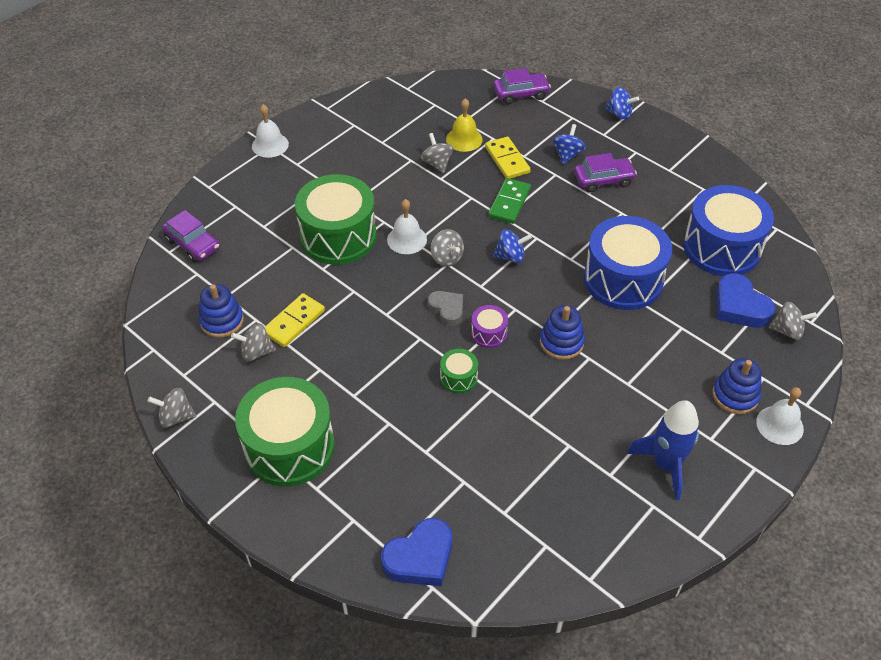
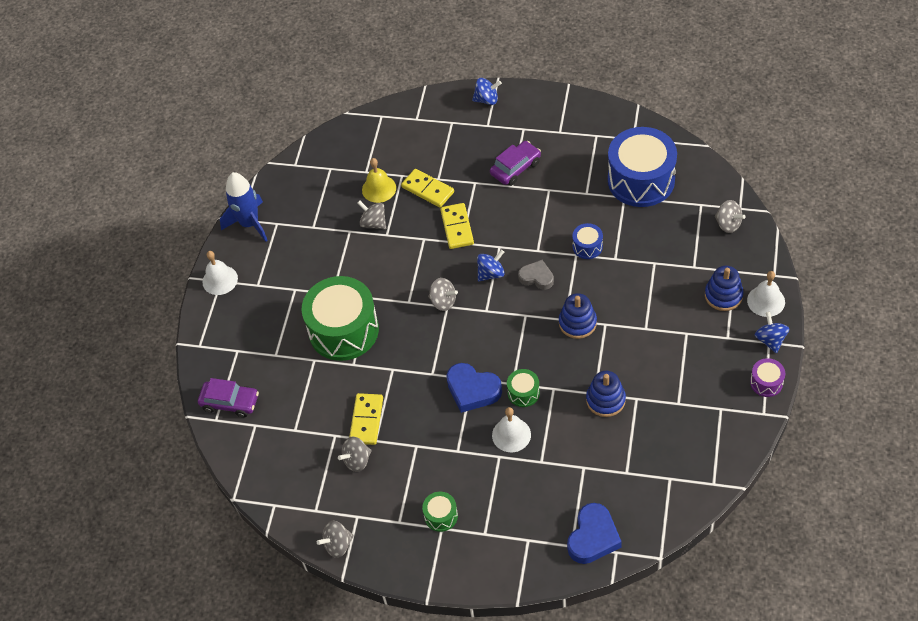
camera: 25 degrees left, 5 degrees up
blue stacking toy [199,284,244,338] -> blue stacking toy moved to [586,371,626,417]
green drum [235,377,335,486] -> green drum [422,492,458,532], size x0.44
white bell [387,199,427,254] -> white bell moved to [492,407,531,452]
grey heart [428,291,463,326] -> grey heart moved to [518,260,554,290]
purple drum [471,305,508,348] -> purple drum moved to [750,358,785,397]
green domino [488,178,531,224] -> yellow domino [440,203,474,249]
purple car [494,68,551,104] -> none
blue spinning top [553,124,586,164] -> blue spinning top moved to [755,312,789,353]
blue drum [584,216,672,310] -> blue drum [572,223,603,259], size x0.44
blue rocket [627,400,699,500] -> blue rocket moved to [220,172,268,242]
blue heart [716,273,775,328] -> blue heart moved to [446,363,502,413]
grey spinning top [769,302,817,340] -> grey spinning top turned 60 degrees clockwise [715,200,746,233]

